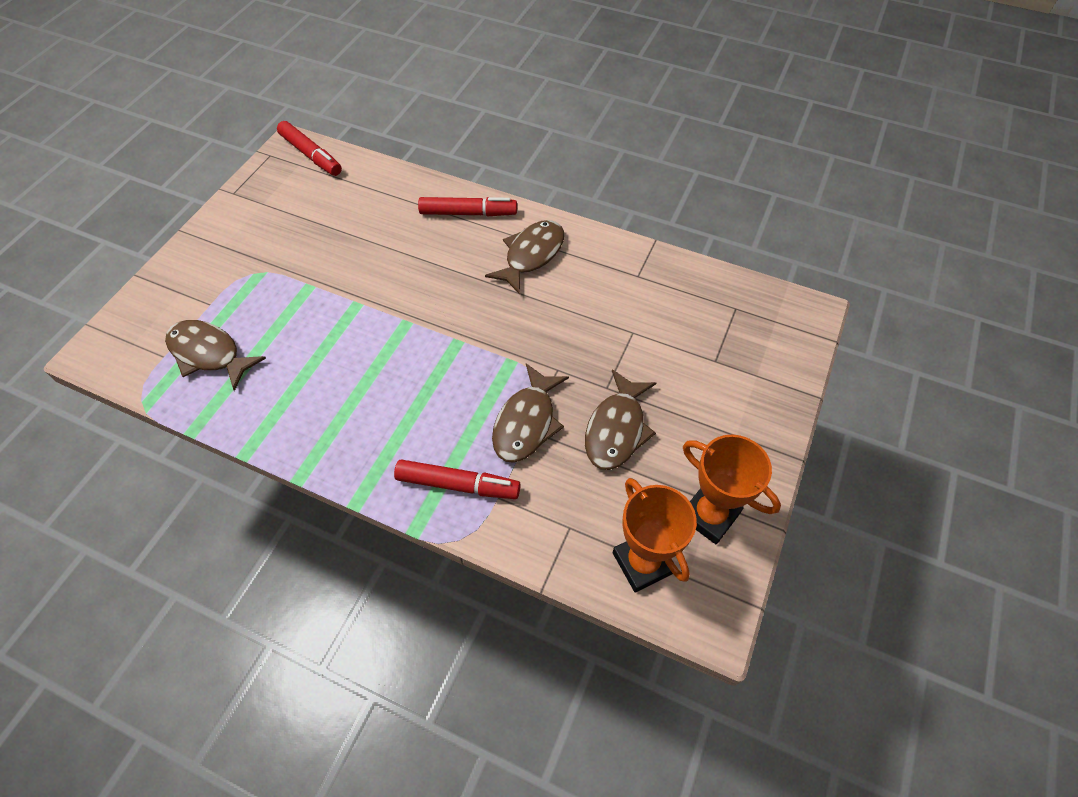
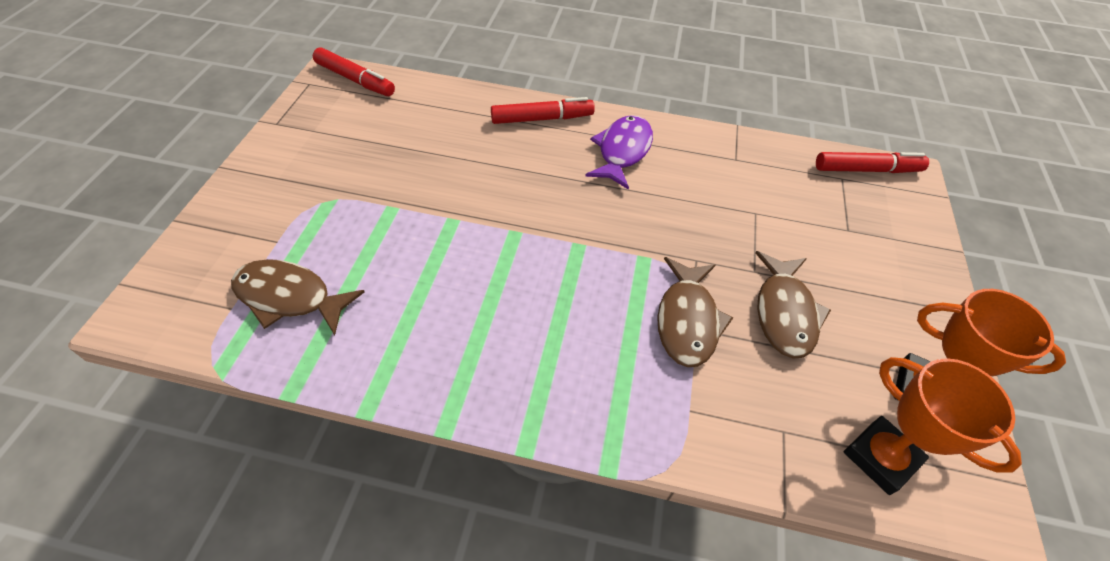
camera: 15 degrees left, 5 degrees down
red marker [394,459,521,499] -> red marker moved to [816,152,929,173]
brown fish [485,220,564,295] -> purple fish [585,115,653,190]

